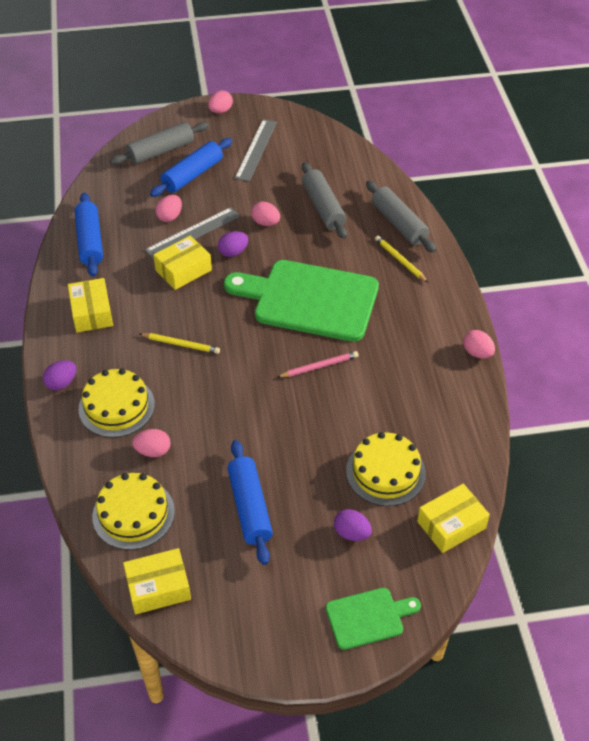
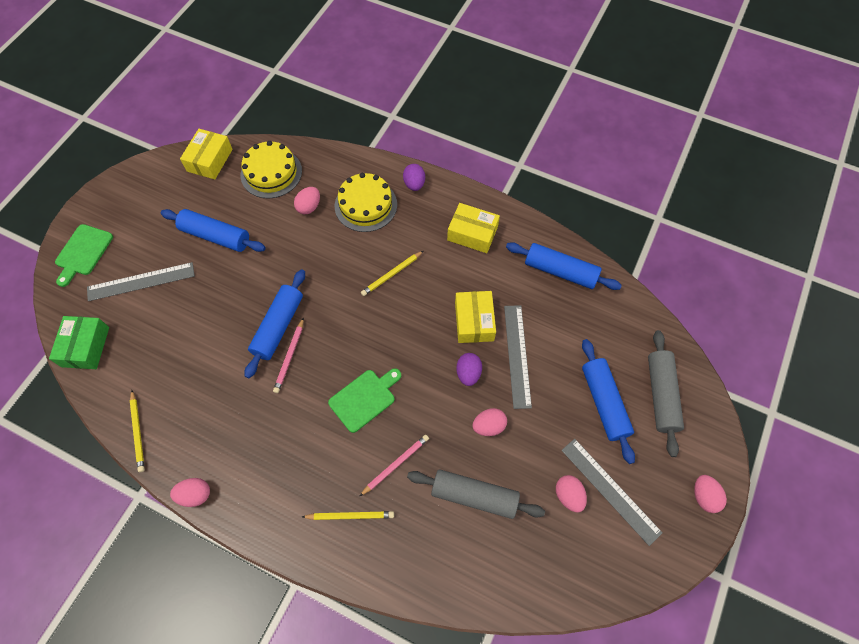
camera: 125 degrees right, 15 degrees up
pink egg [155,195,182,222] -> pink egg moved to [556,475,587,512]
green cutting board [224,260,379,342] -> green cutting board [328,368,401,433], size x0.49
purple egg [334,509,372,541] -> grey ruler [87,262,195,301]
yellow cake [346,432,426,506] -> none
grey rolling pin [366,180,436,253] -> none
yellow box [417,484,490,553] -> green box [49,316,109,369]
none -> yellow pencil [130,390,145,472]
none -> blue rolling pin [245,270,305,378]
none -> pink pencil [360,435,429,496]

